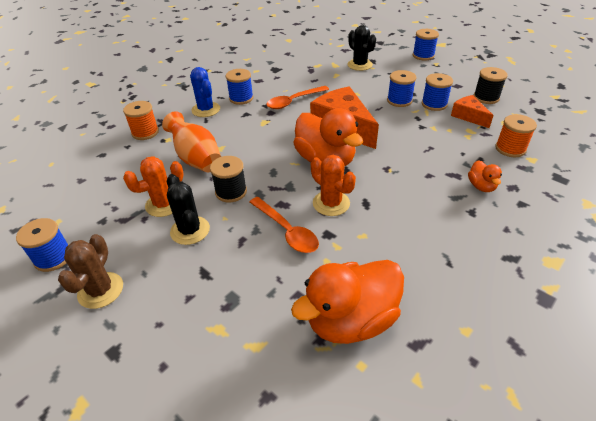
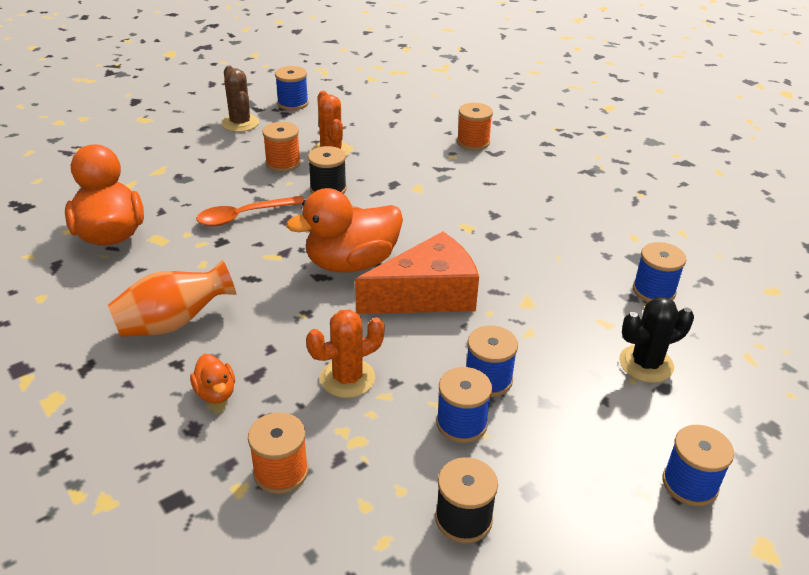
camera: 100 degrees right, 5 degrees down
brown cactus [58,234,123,309] -> brown cactus turned 45 degrees clockwise [222,66,259,132]
orange vase [162,111,221,172] -> orange vase moved to [108,260,236,337]
black cactus [167,174,210,245] -> orange spool [263,122,301,172]
blue cactus [190,67,220,117] -> none
blue spool [226,69,253,105] -> blue spool moved to [633,242,686,302]
orange spoon [266,86,329,109] -> none
orange cactus [311,155,356,216] -> orange cactus moved to [306,309,385,398]
orange cheese [451,95,494,128] -> none
orange duck [468,160,502,192] -> orange duck turned 120 degrees counterclockwise [190,354,235,404]

